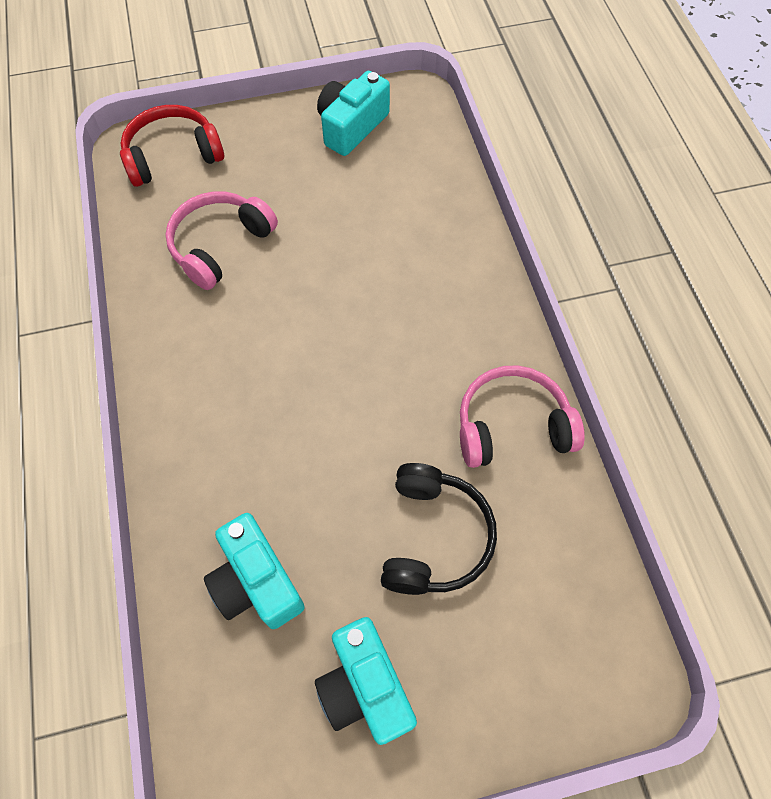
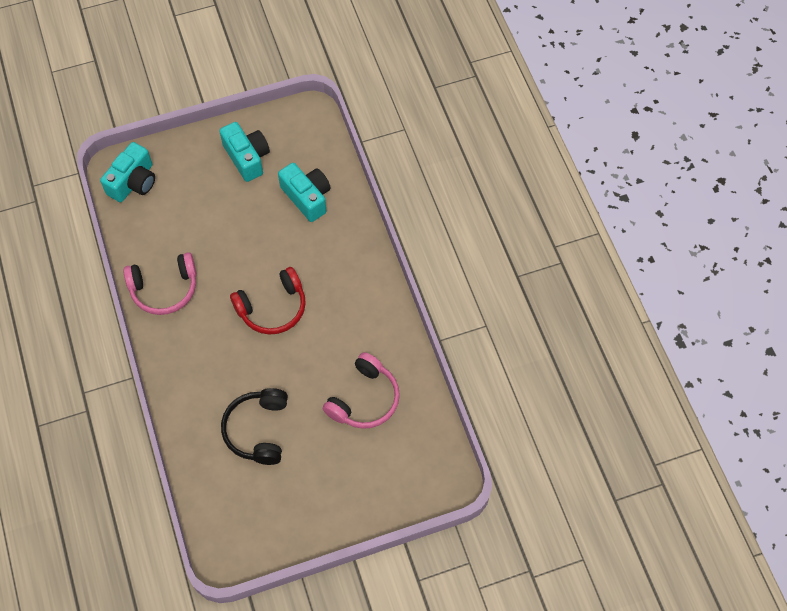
camera: 175 degrees right, 0 degrees up
red headphones [120,105,224,187] -> red headphones moved to [230,267,306,335]
turquoise camera [317,71,390,156] -> turquoise camera moved to [100,142,155,202]
black headphones [381,463,497,595] -> black headphones moved to [221,388,288,465]

